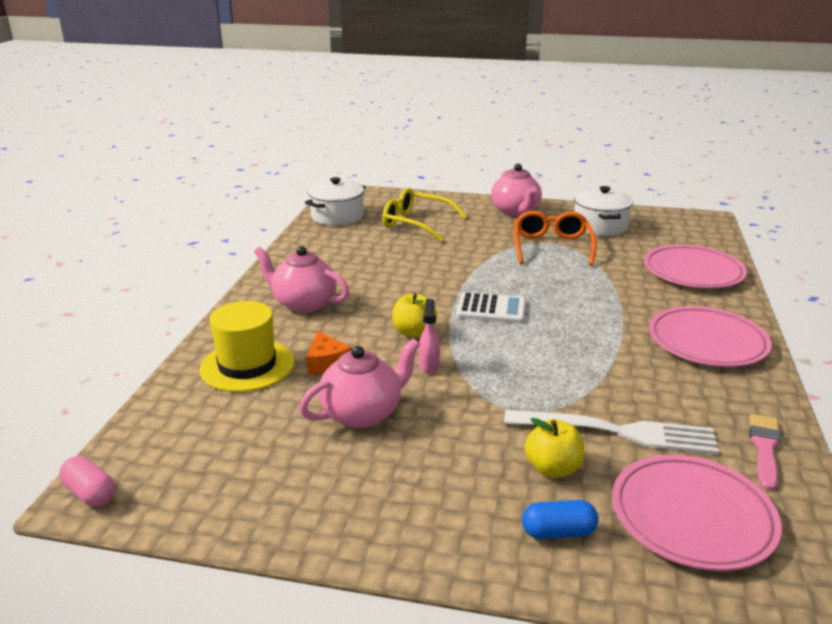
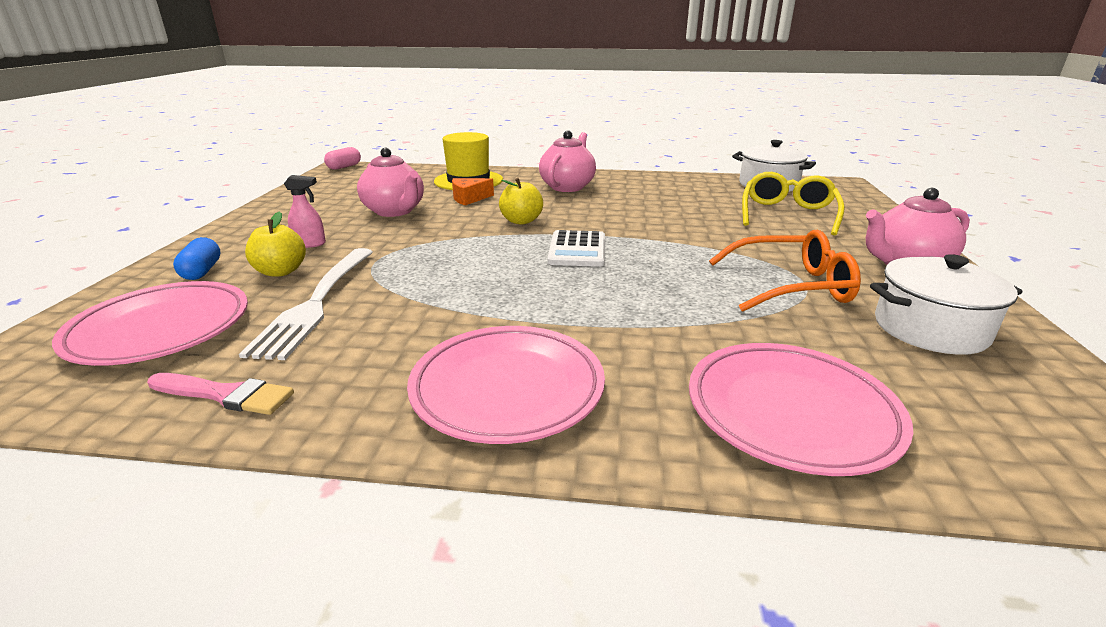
camera: 85 degrees right, 0 degrees up
pink spray bottle [418,299,440,374] -> pink spray bottle moved to [284,175,326,248]

